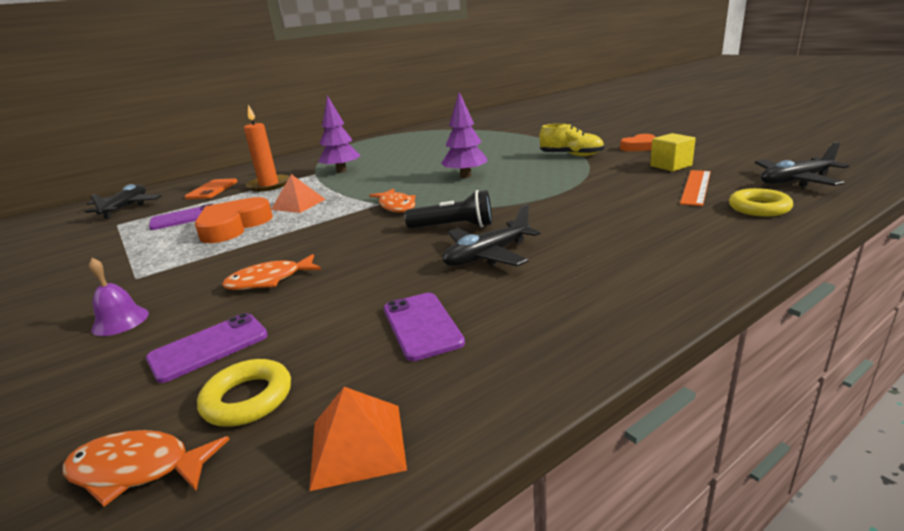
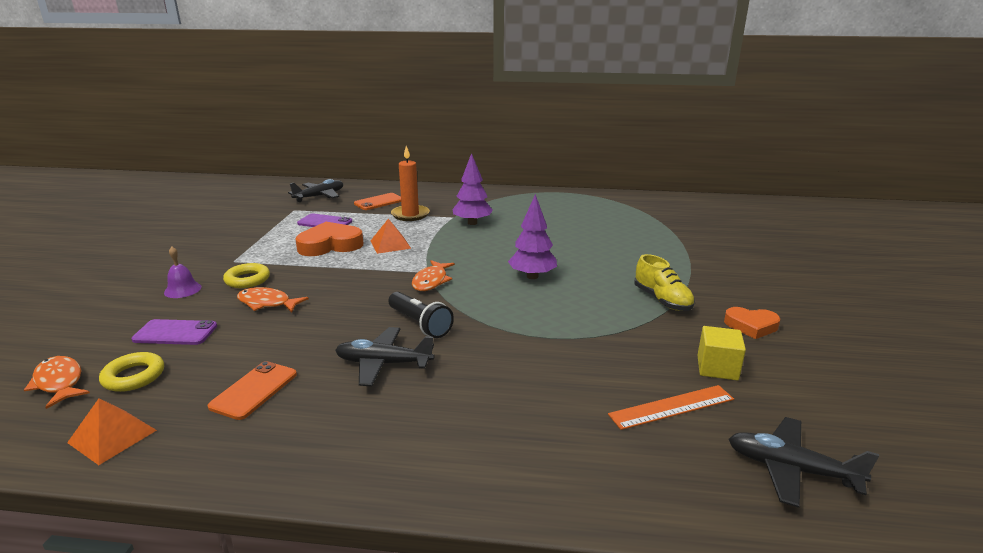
camera: 40 degrees right, 0 degrees up
purple phone [384,293,465,361] -> orange phone [207,361,297,420]
yellow ring [729,188,793,217] -> yellow ring moved to [223,263,270,288]

